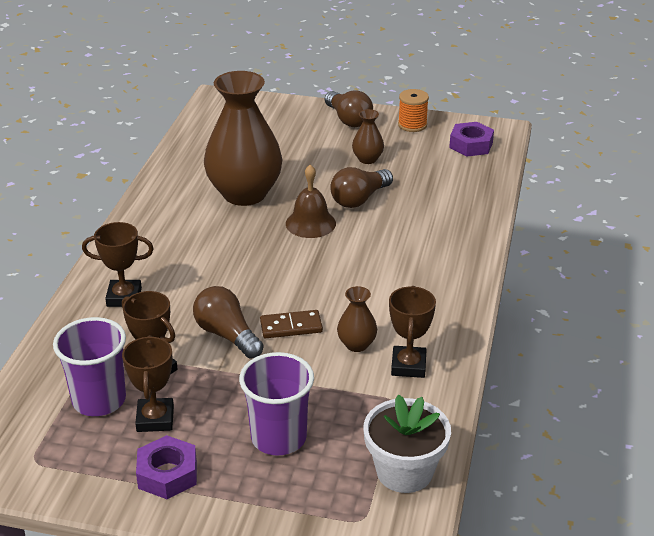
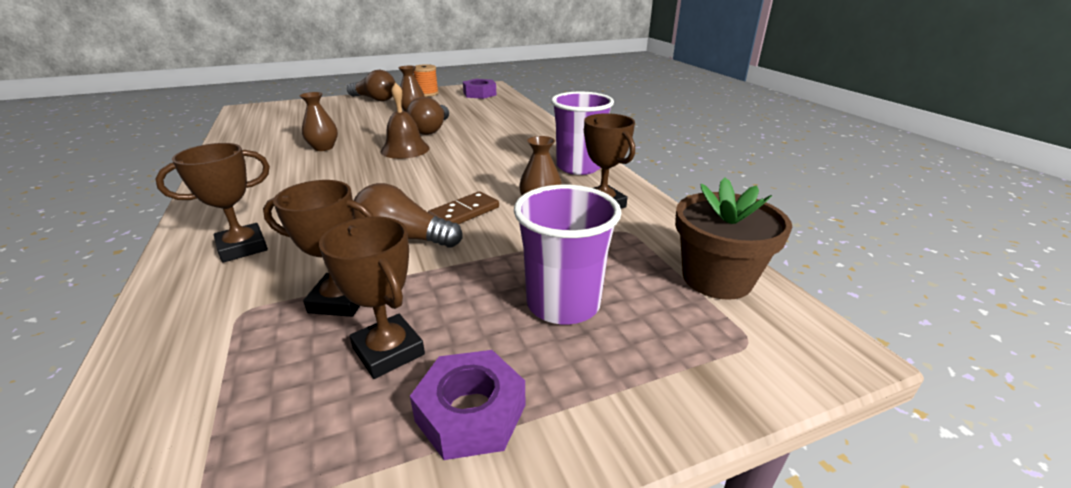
camera: 35 degrees left, 5 degrees down
purple cup [53,317,126,416] -> purple cup moved to [551,92,614,175]
brown vase [204,71,283,206] -> brown vase [300,92,338,151], size x0.43
white flower pot [363,394,451,493] -> brown flower pot [675,178,792,300]

